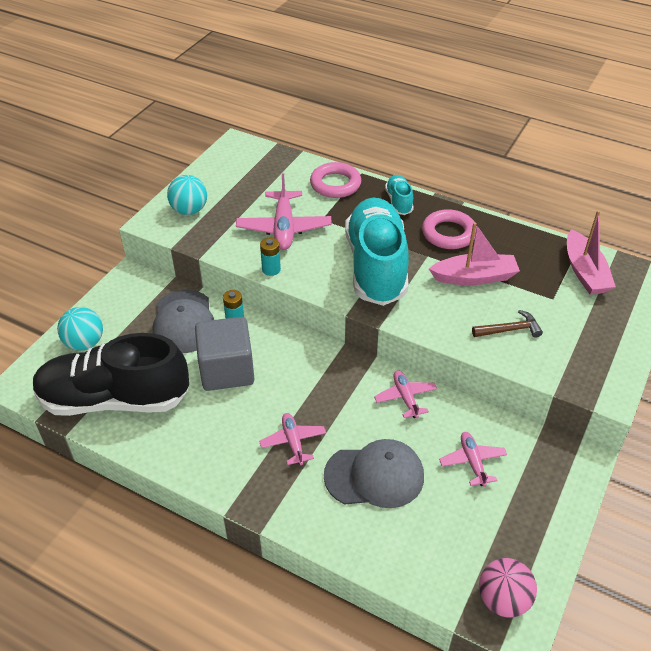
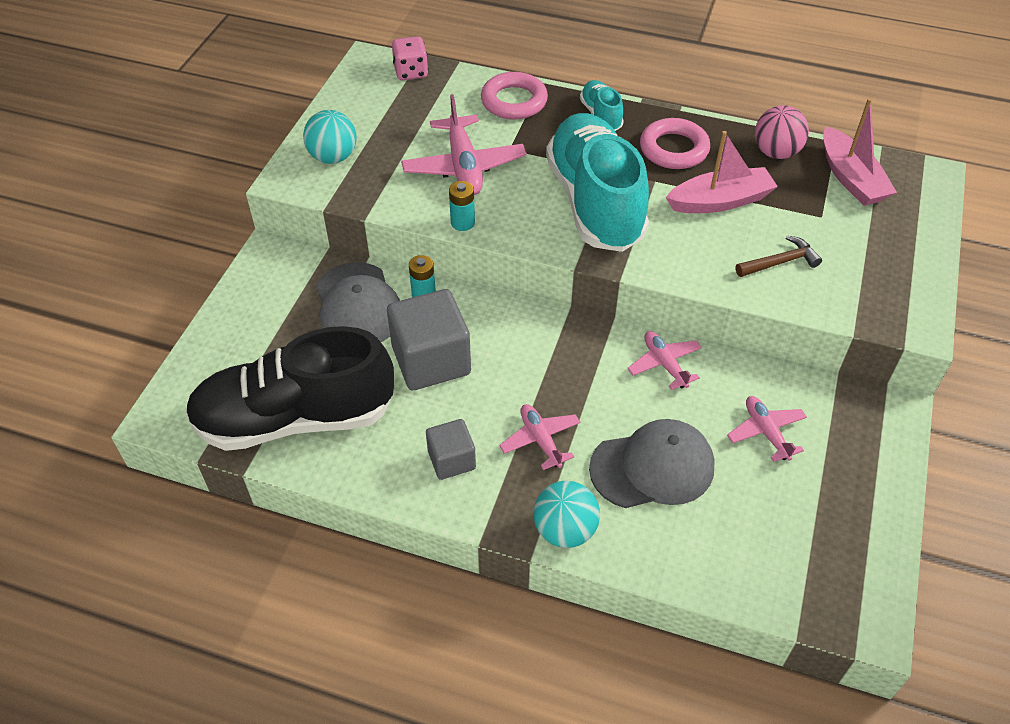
camera: 10 degrees left, 5 degrees up
turquoise ball [57,307,103,351] -> turquoise ball moved to [534,481,600,548]
pink ball [479,558,537,618] -> pink ball moved to [755,105,809,159]
none -> pink dice [392,36,428,80]
none -> grey cube [426,419,476,480]

